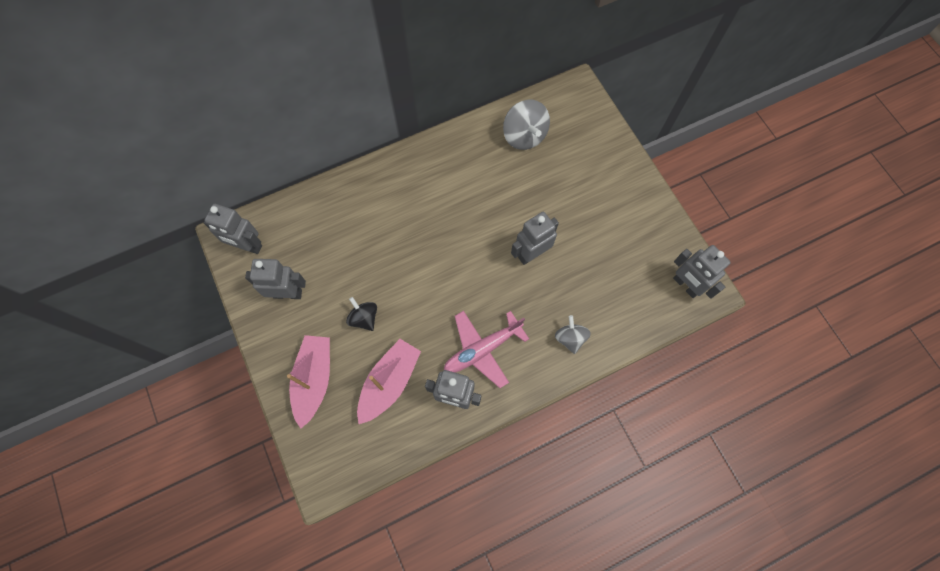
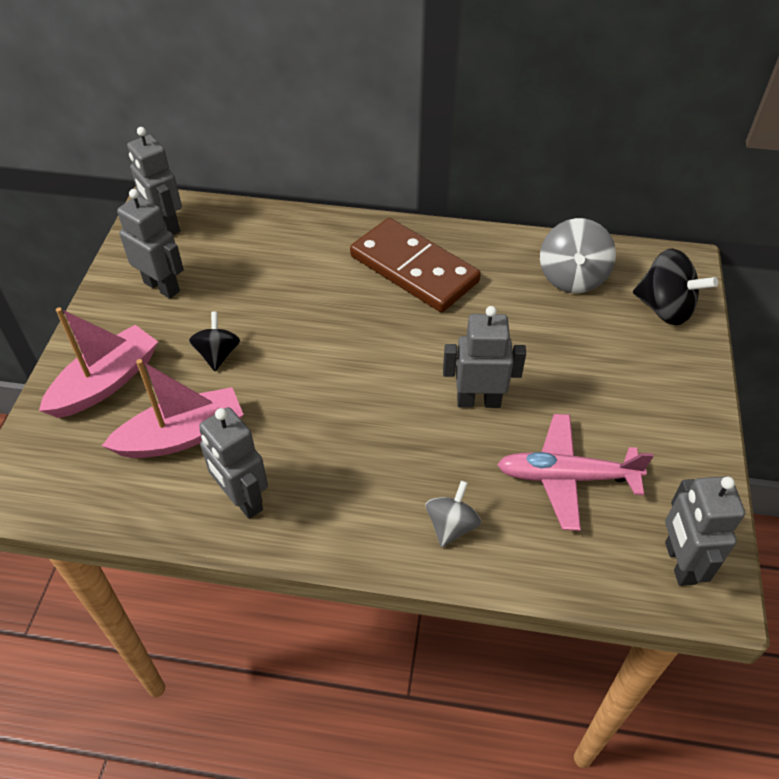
camera: 35 degrees right, 20 degrees down
pink plane [444,311,529,388] -> pink plane moved to [497,414,654,531]
none -> brown domino [350,218,481,312]
none -> black spinning top [633,249,718,326]

